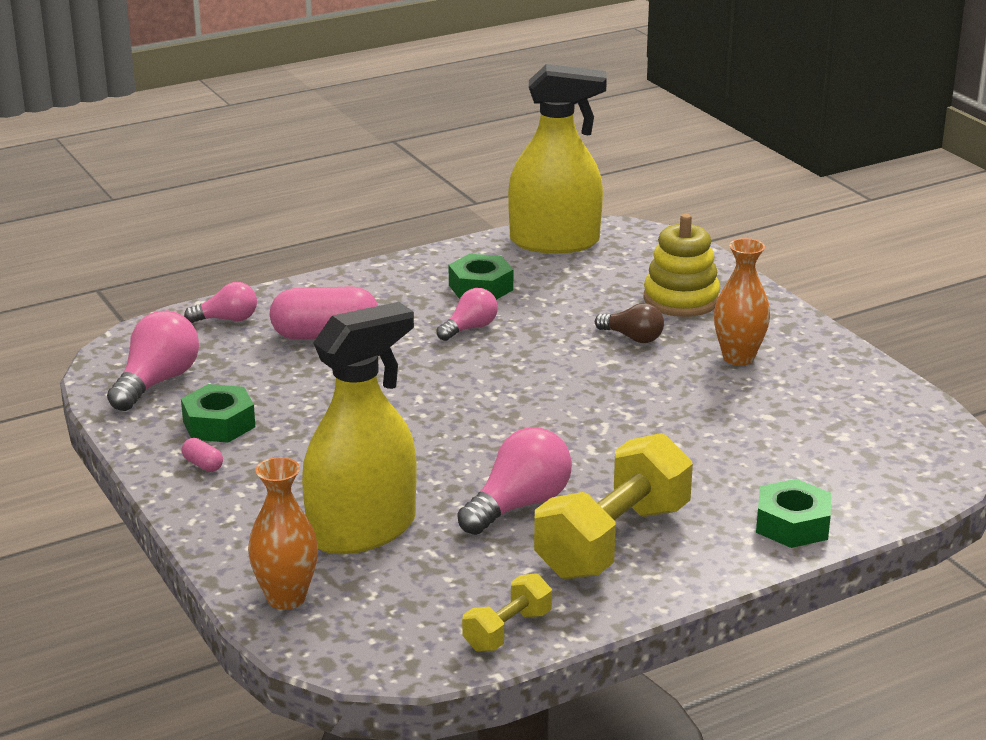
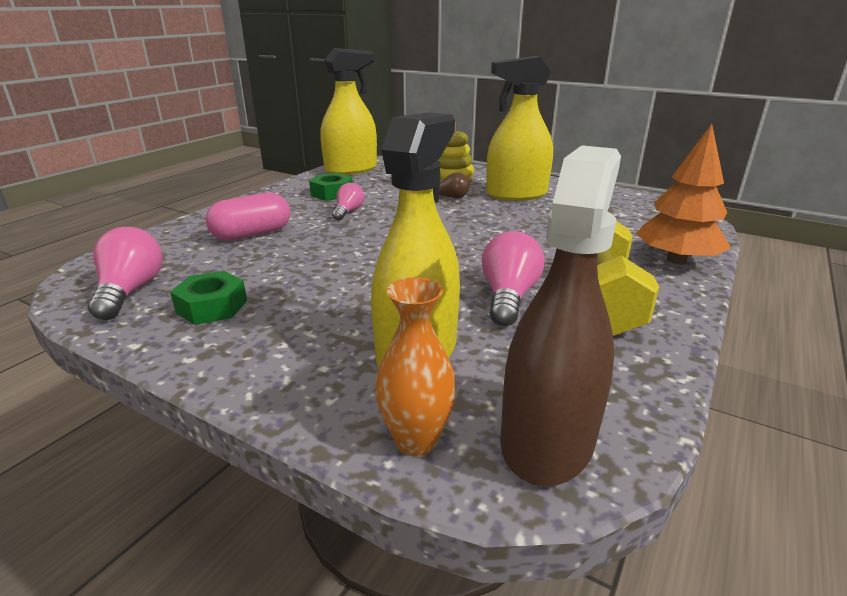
camera: 30 degrees left, 0 degrees up
pink capsule [182,438,223,472] -> none
pink light bulb [184,282,257,323] -> none
yellow dumbbell [462,573,552,652] -> none
orange vase [714,238,770,366] -> yellow spray bottle [486,56,553,201]
green nut [756,479,831,548] -> orange tree [636,124,731,264]
none -> brown spray bottle [500,145,621,486]

